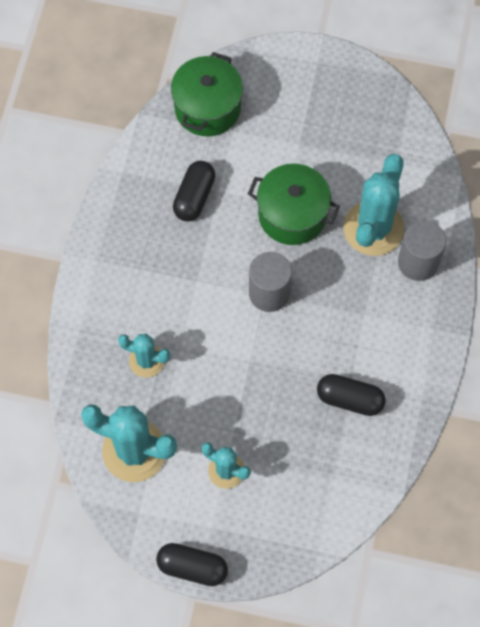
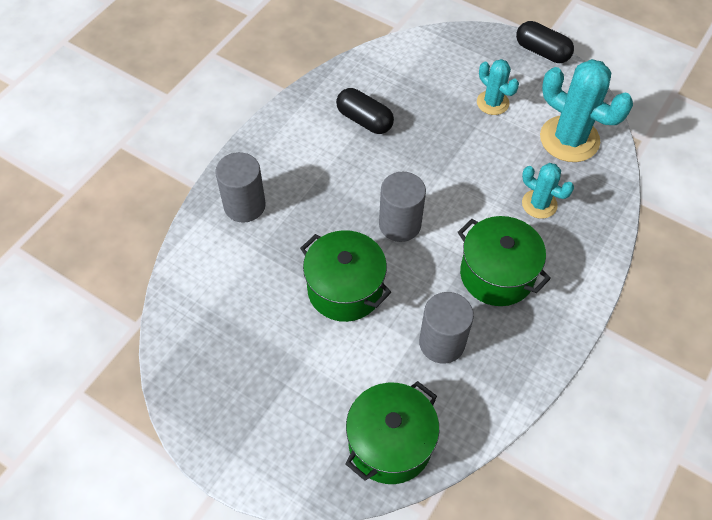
camera: 160 degrees left, 10 degrees down
black capsule [173,161,215,221] -> grey cylinder [419,292,474,364]
turquoise cactus [343,154,404,256] -> none
none -> green pot [458,216,551,306]

